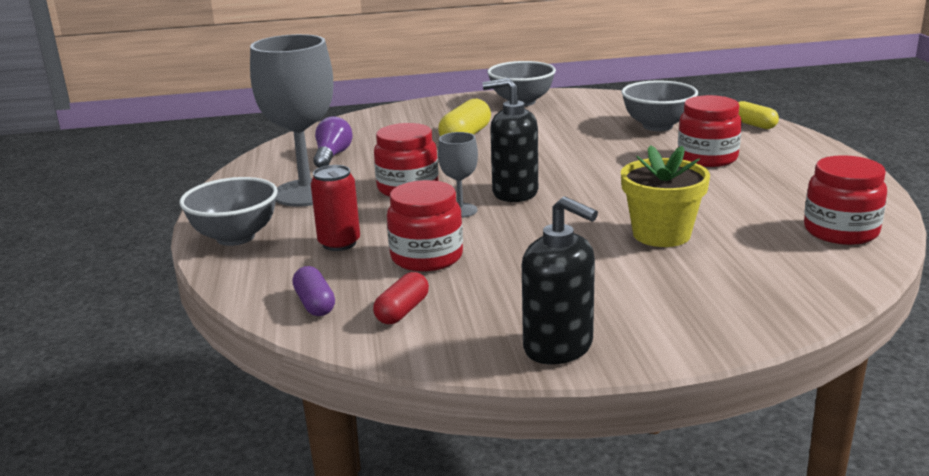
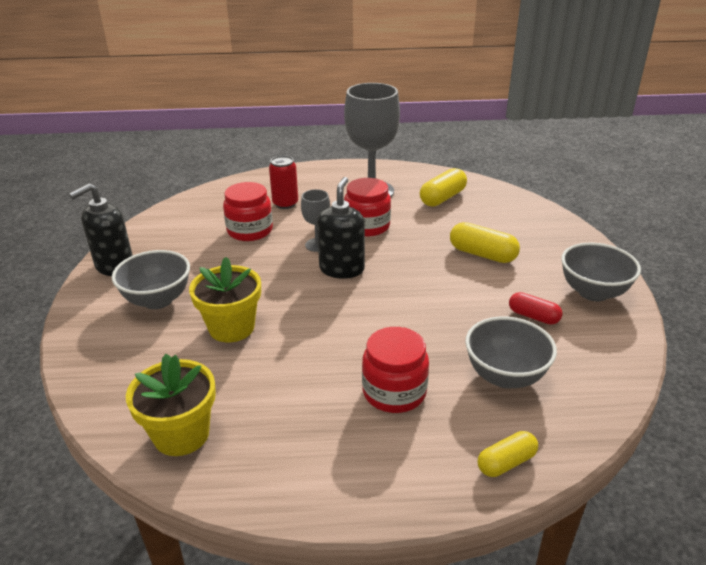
camera: 95 degrees right, 10 degrees up
grey bowl [180,177,278,246] -> grey bowl moved to [112,250,190,309]
purple capsule [292,266,335,316] -> none
purple light bulb [313,116,353,168] -> yellow capsule [420,168,467,207]
red capsule [373,272,429,324] -> red capsule moved to [509,292,563,325]
red jar [804,155,887,245] -> yellow flower pot [126,354,216,456]

